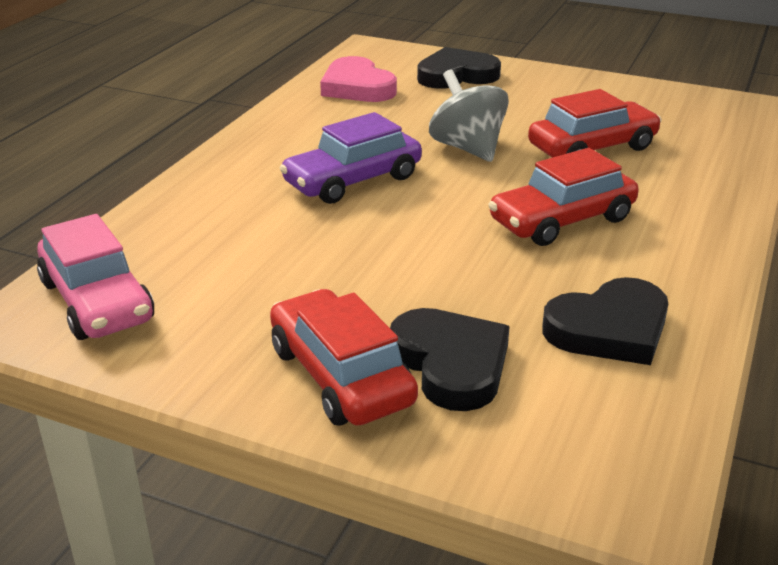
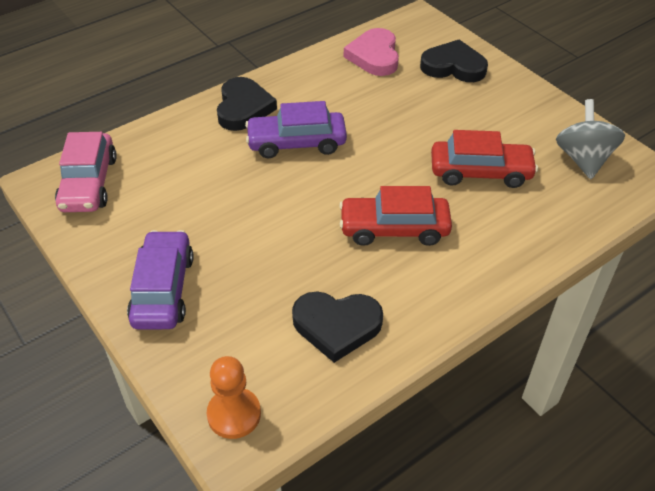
camera: 30 degrees right, 15 degrees up
red car [270,289,418,426] -> purple car [127,230,194,329]
black heart [390,308,510,411] -> black heart moved to [217,77,277,131]
grey spinning top [429,69,509,162] -> grey spinning top moved to [556,99,625,179]
none -> orange pawn [207,356,261,439]

